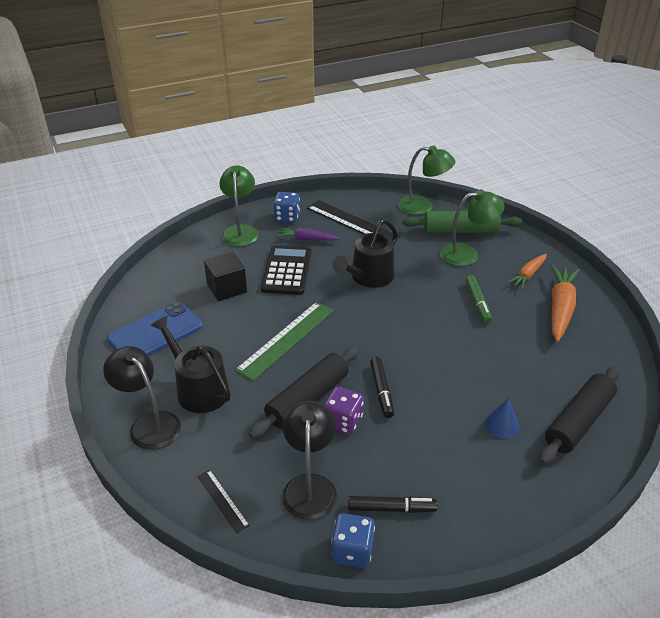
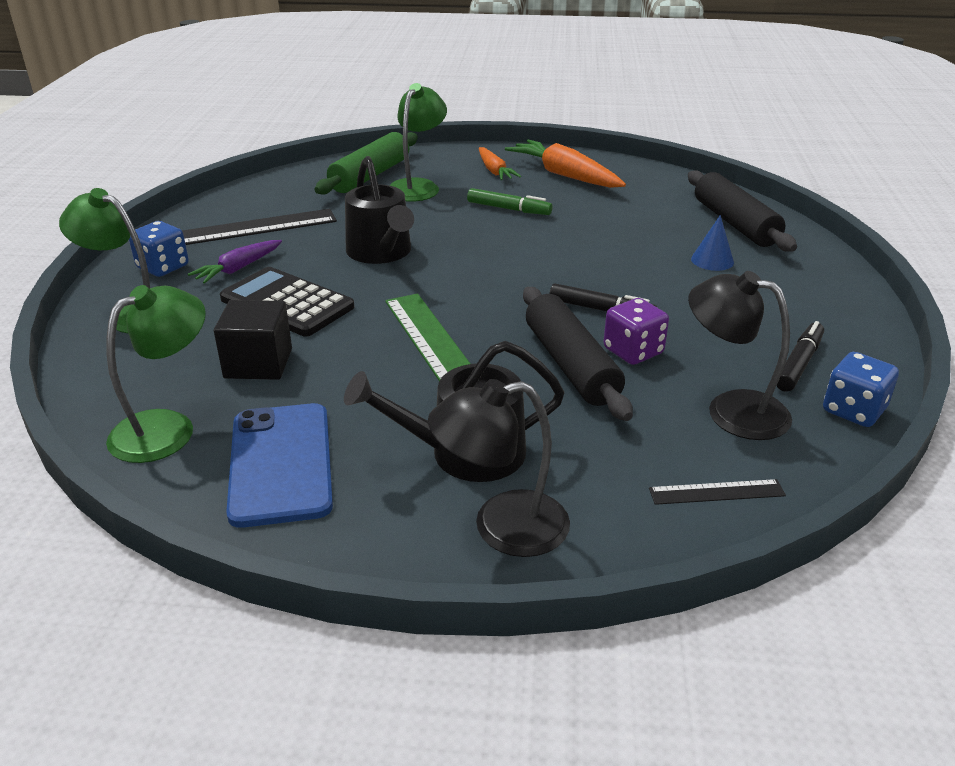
camera: 60 degrees left, 5 degrees down
green lamp [398,145,455,215] -> green lamp moved to [106,285,206,463]

